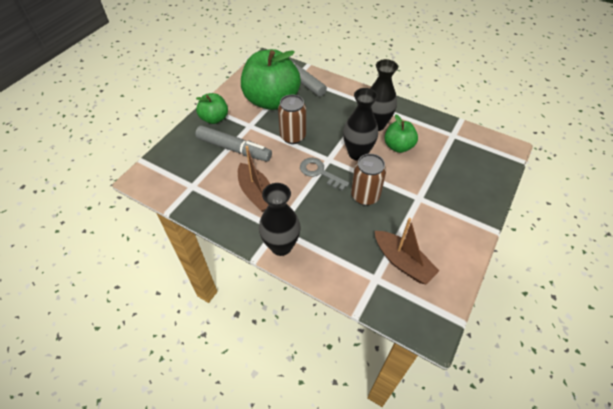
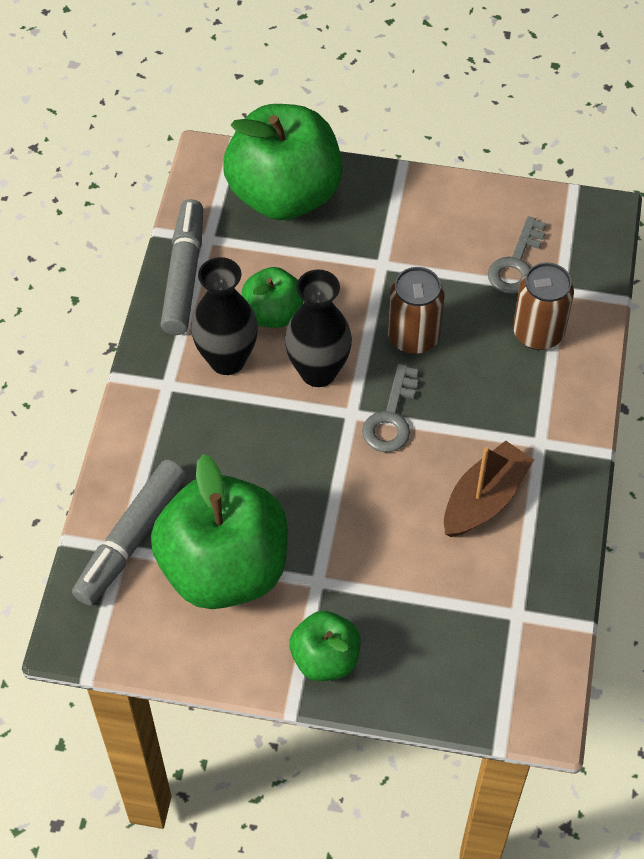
camera: 110 degrees left, 5 degrees up
grey marker [195,126,272,162] -> grey marker moved to [160,199,203,335]
black vase [259,183,301,256] -> none
brown can [278,95,306,144] -> brown can moved to [513,262,574,350]
brown boat [375,218,439,284] -> grey key [488,216,546,294]
none -> green apple [223,104,343,220]

